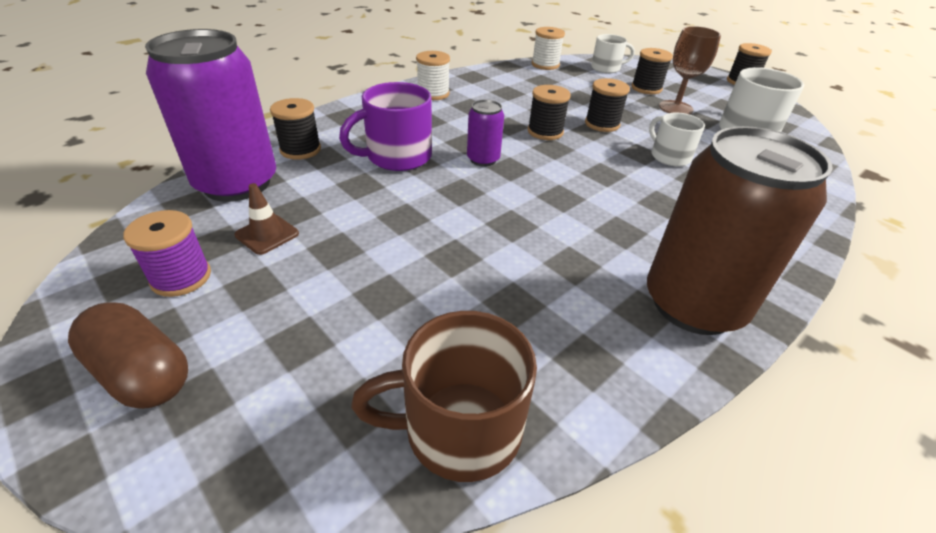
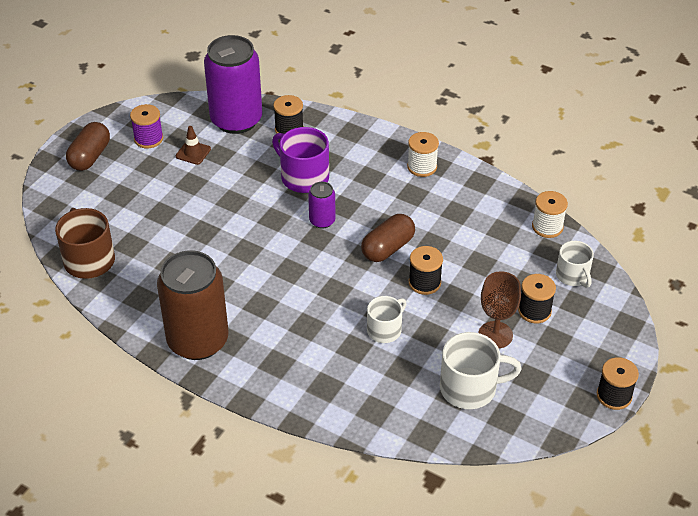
camera: 75 degrees right, 5 degrees up
black spool [528,85,571,140] -> brown capsule [361,214,415,262]

